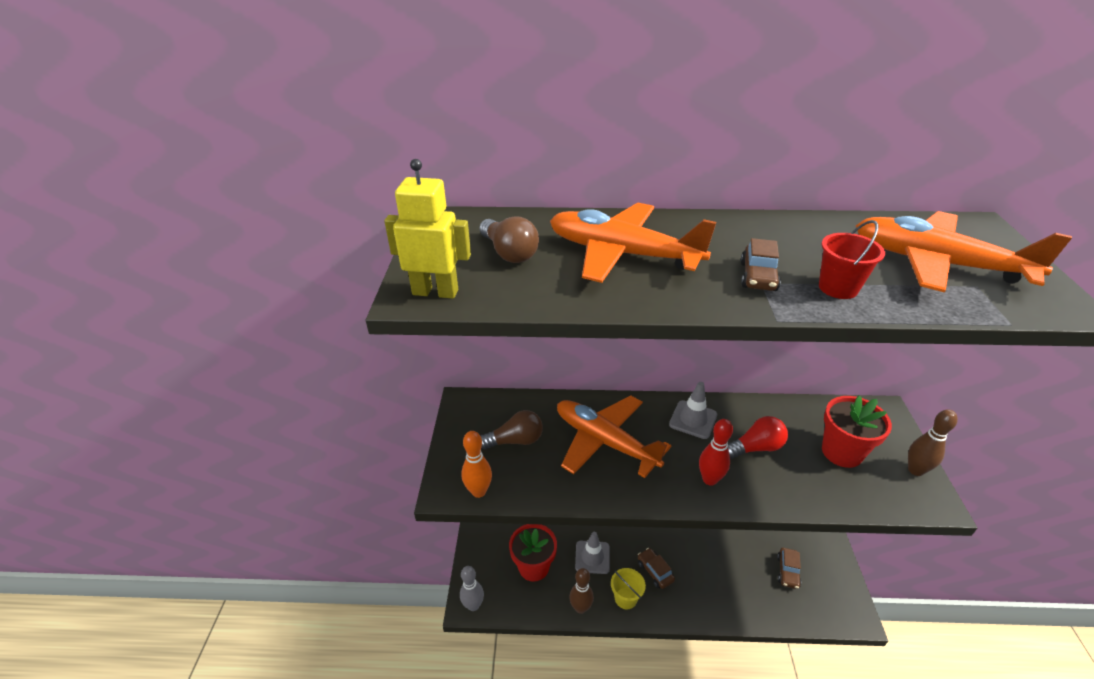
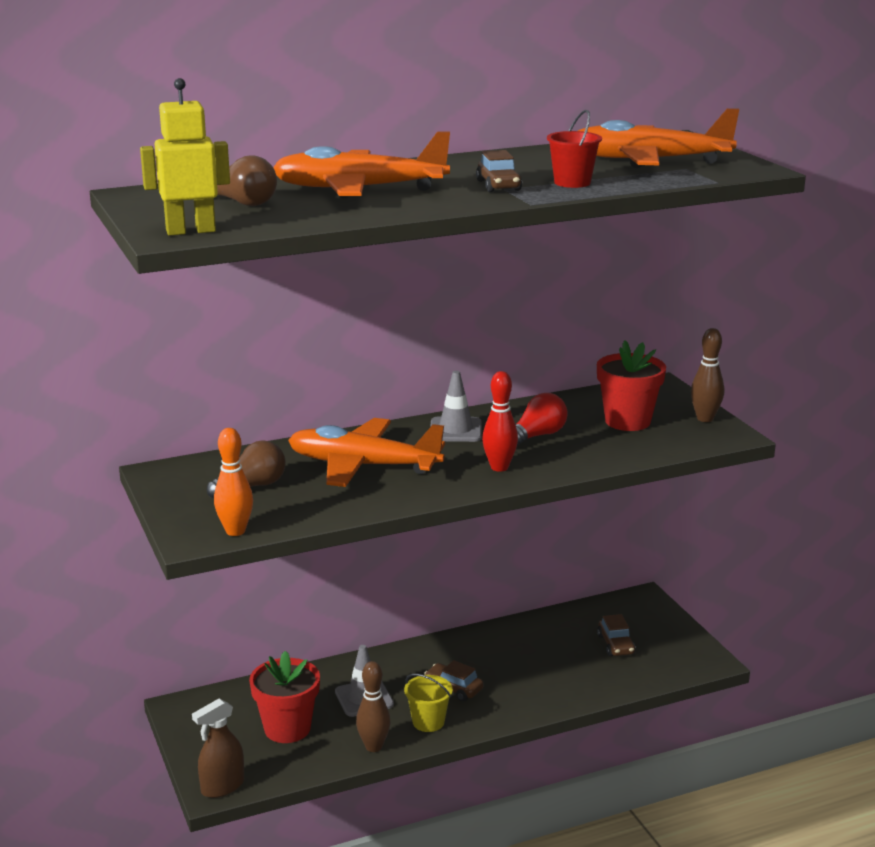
camera: 25 degrees left, 15 degrees down
grey bowling pin [460,566,484,611] -> brown spray bottle [192,699,244,798]

